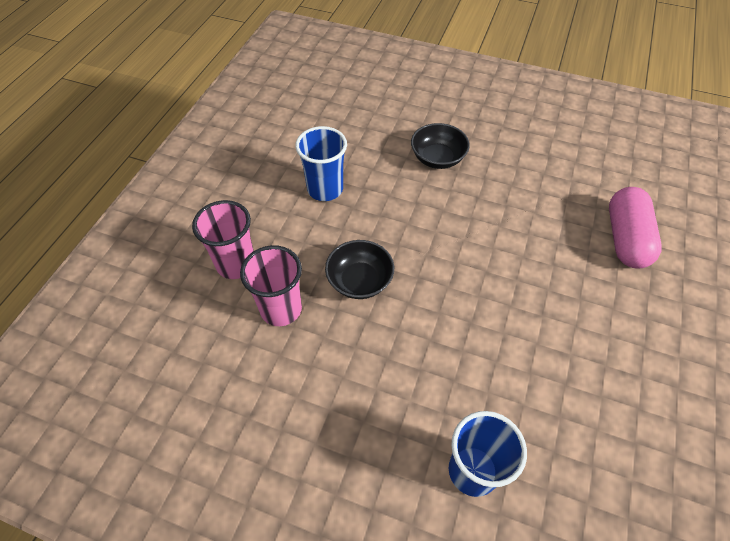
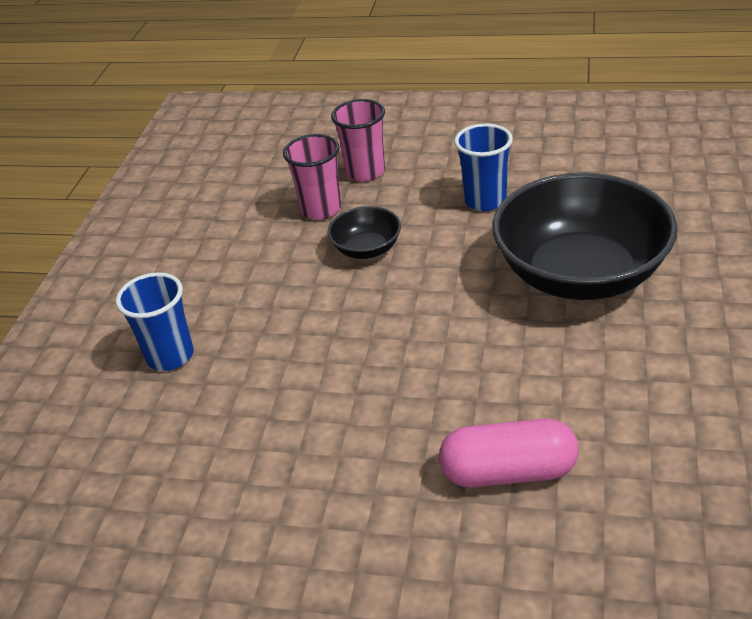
camera: 85 degrees right, 15 degrees down
black bowl [411,123,470,169] -> black bowl [492,173,678,300], size x2.22

